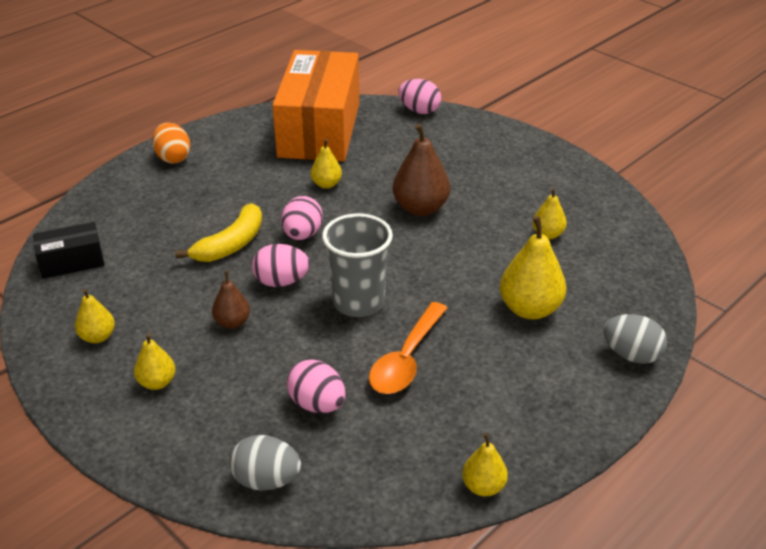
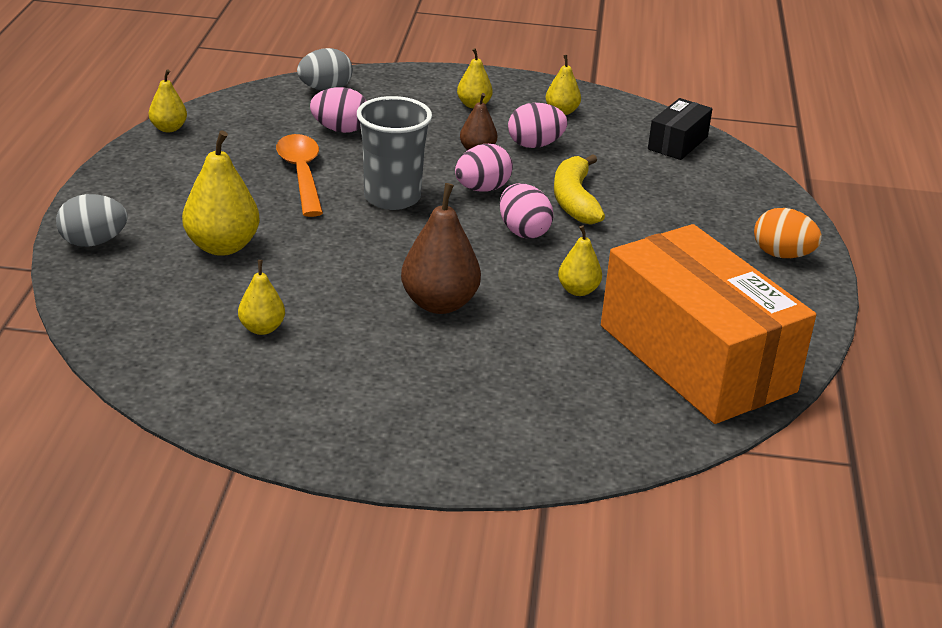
camera: 140 degrees right, 5 degrees down
pink egg [398,79,441,114] -> pink egg moved to [508,103,567,148]

